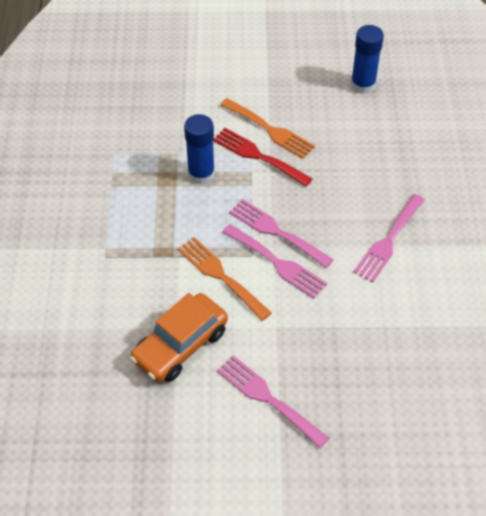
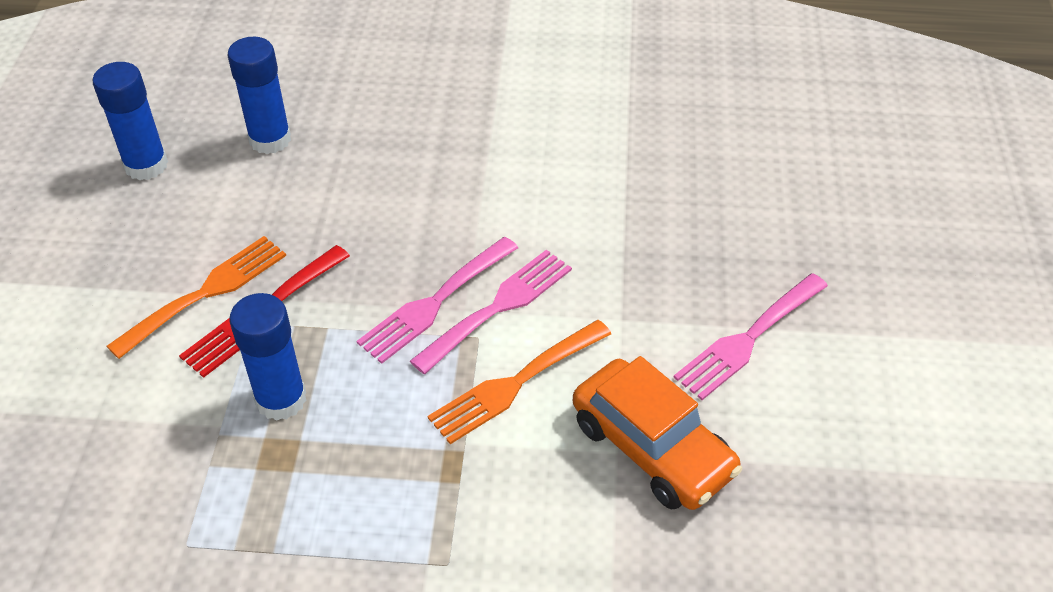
camera: 85 degrees left, 5 degrees down
pink fork [353,194,425,282] -> none
none -> blue glue stick [228,37,291,154]

